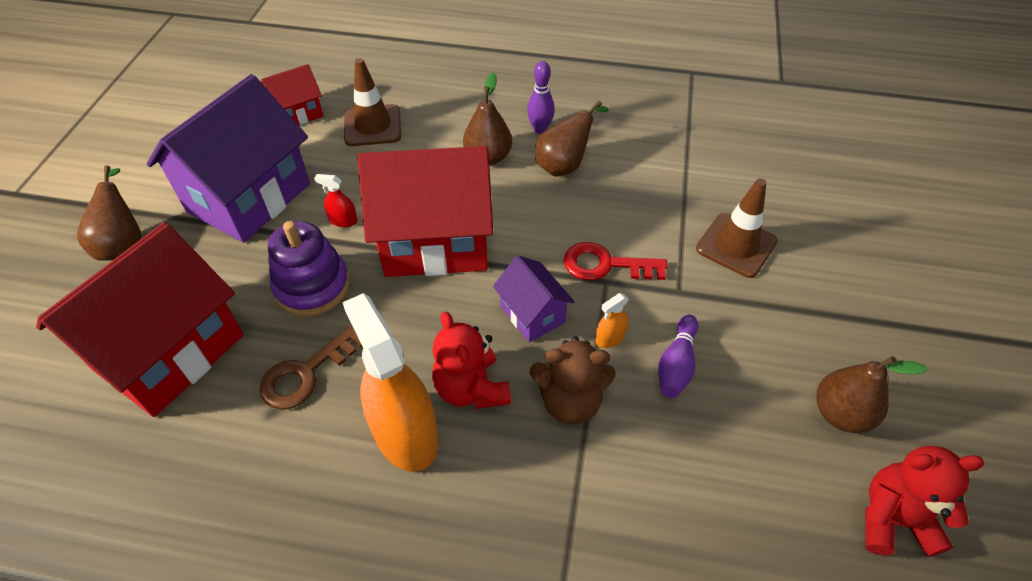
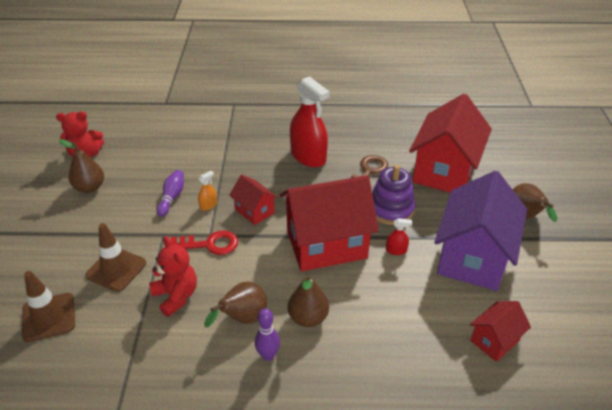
camera: 170 degrees right, 10 degrees down
orange spray bottle [342,293,439,472] -> red spray bottle [290,76,329,167]
brown traffic cone [344,58,401,146] -> brown traffic cone moved to [22,271,75,342]
red teddy bear [432,311,511,409] -> red teddy bear moved to [149,236,197,317]
purple house [493,256,575,342] -> red house [229,175,278,225]
brown teddy bear [530,336,616,425] -> none

